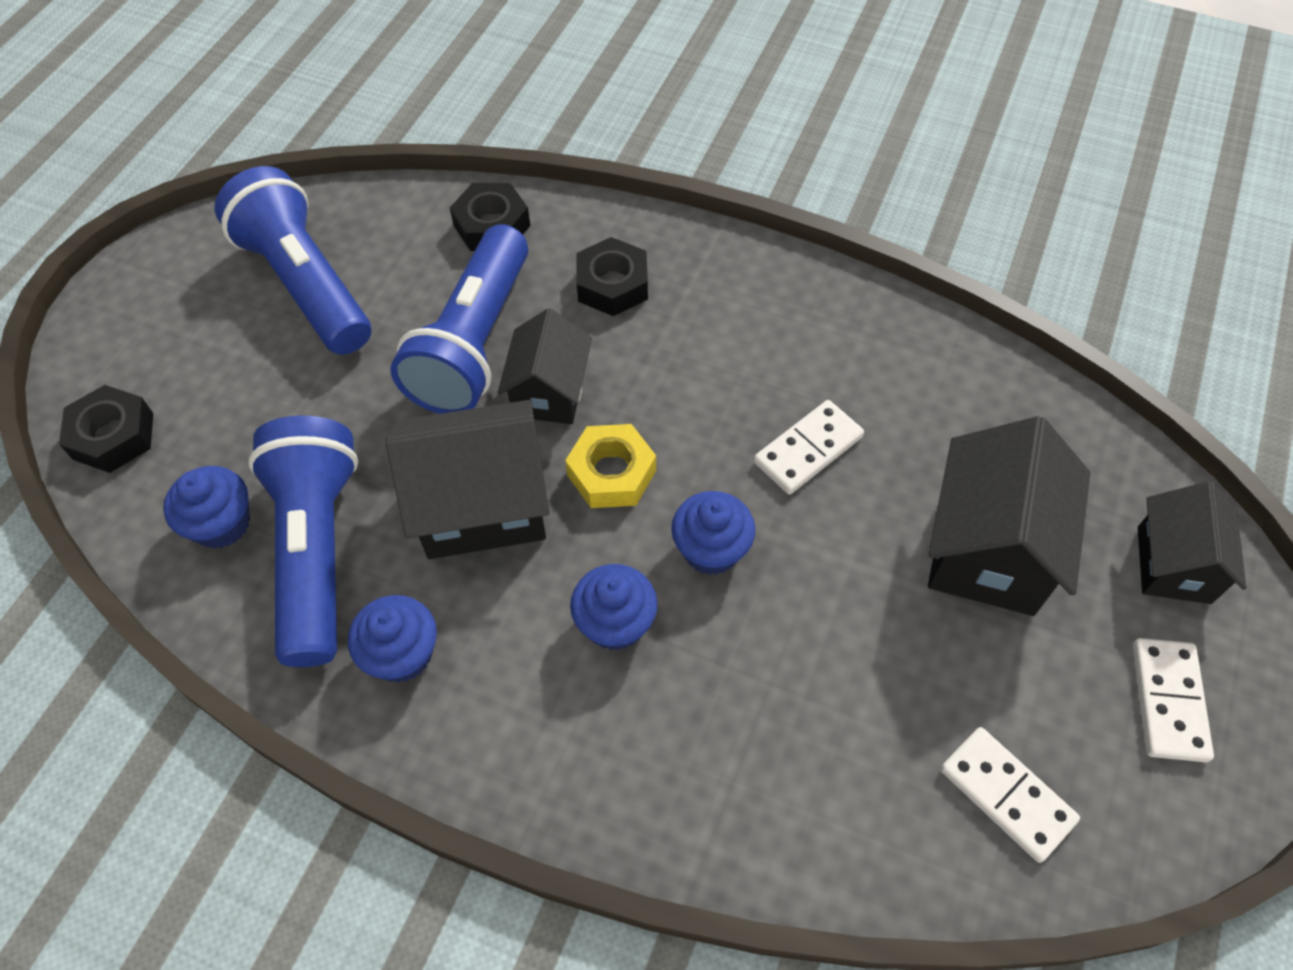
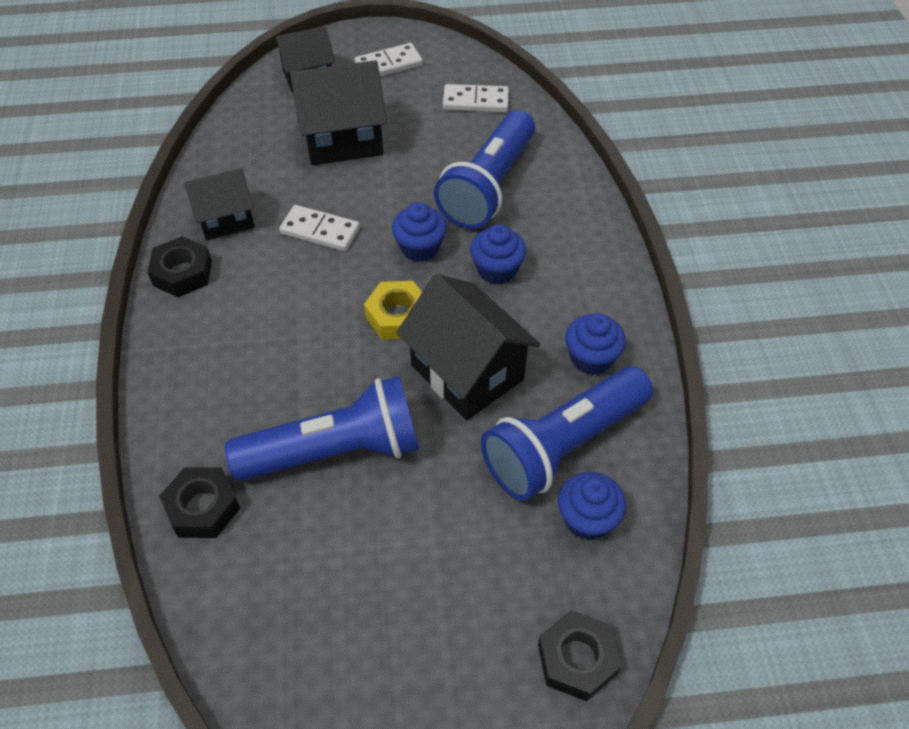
camera: 120 degrees left, 5 degrees down
blue flashlight [215,166,371,355] -> blue flashlight moved to [434,110,535,229]
black house [497,308,592,424] -> black house moved to [184,168,255,240]
black nut [576,237,648,316] -> black nut moved to [147,236,212,297]
white domino [940,727,1080,863] -> white domino turned 75 degrees clockwise [443,84,509,112]

